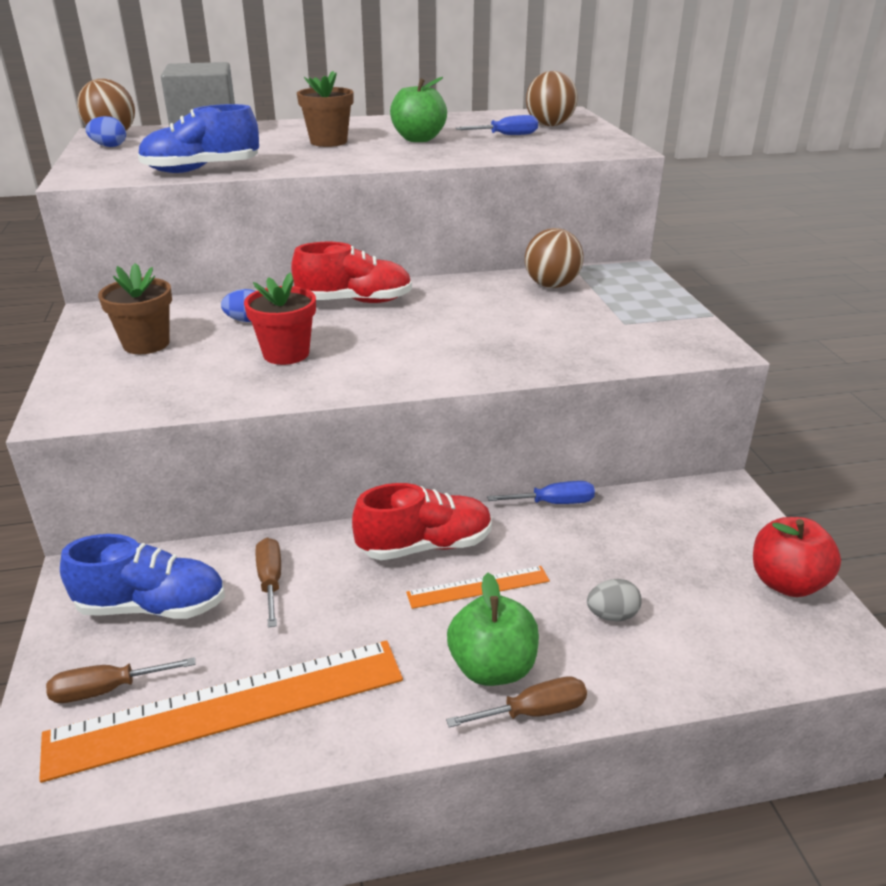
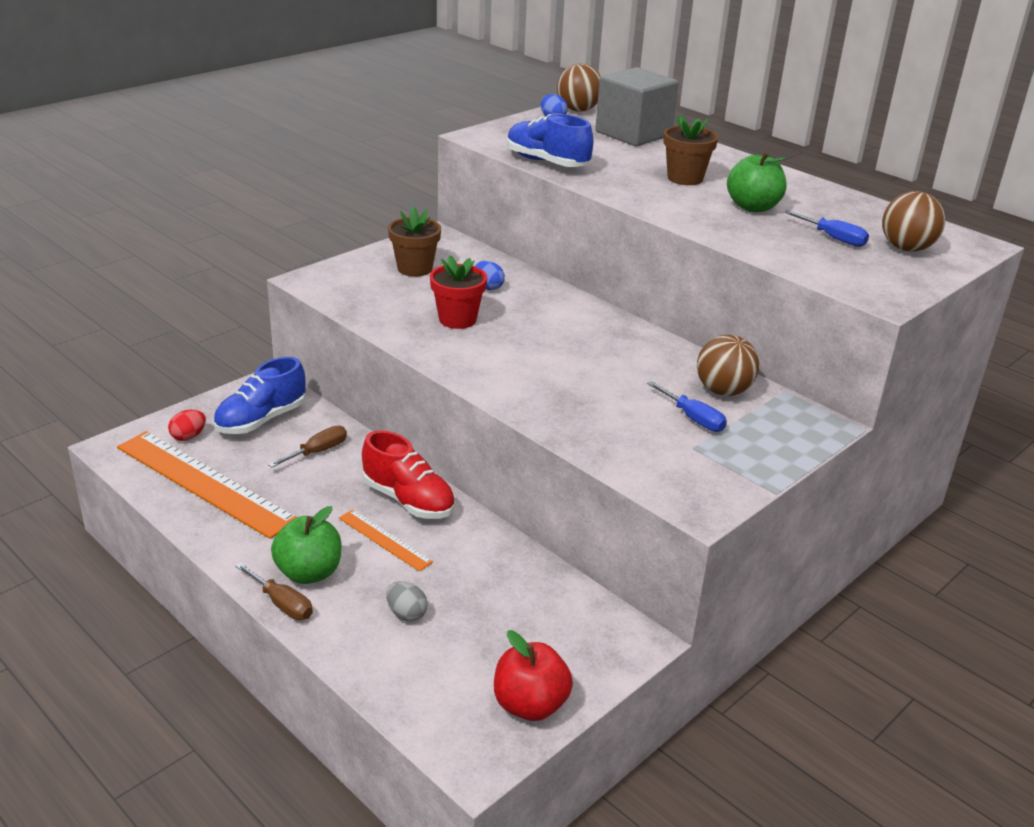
camera: 55 degrees right, 0 degrees up
brown screwdriver [46,657,195,703] -> red egg [168,410,206,441]
blue shoe [60,534,225,619] -> blue shoe turned 75 degrees clockwise [213,357,306,434]
red shoe [291,242,412,303] -> none
blue screwdriver [487,481,595,504] -> blue screwdriver moved to [647,381,727,432]

